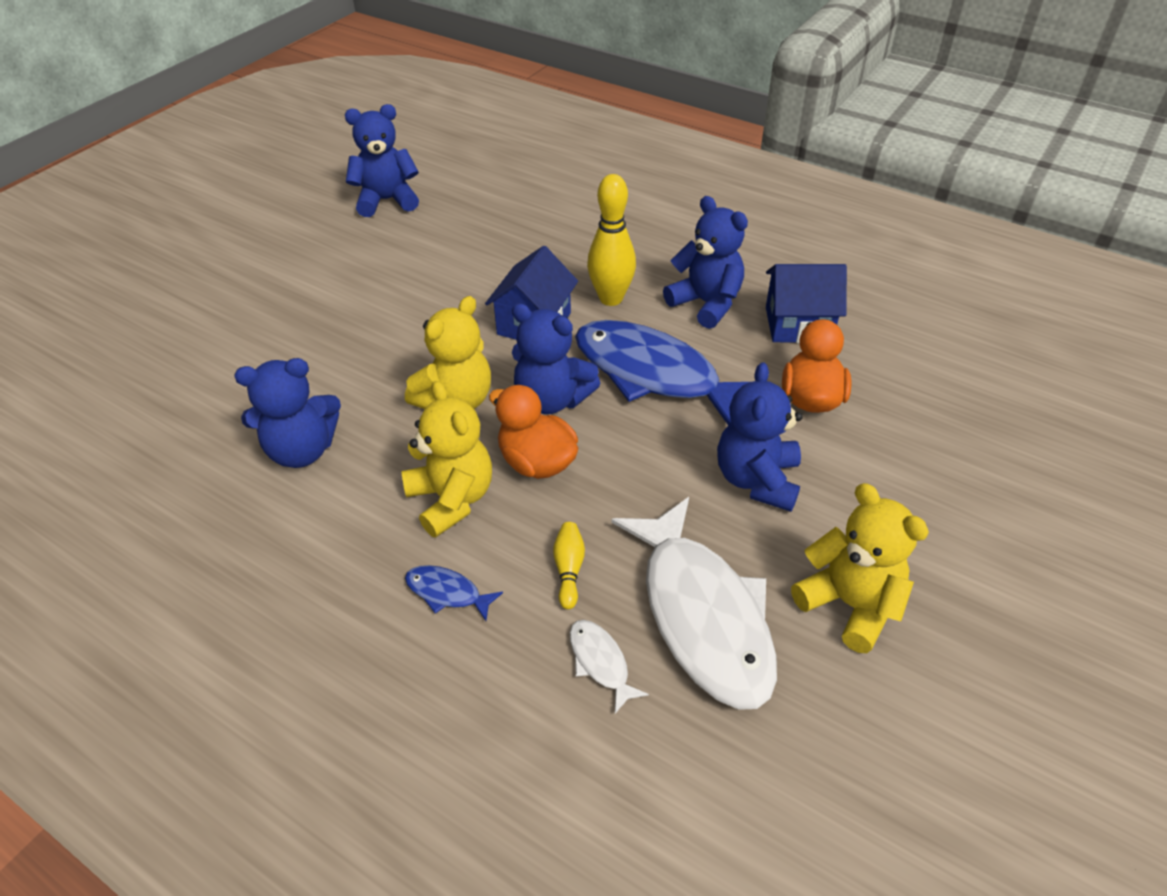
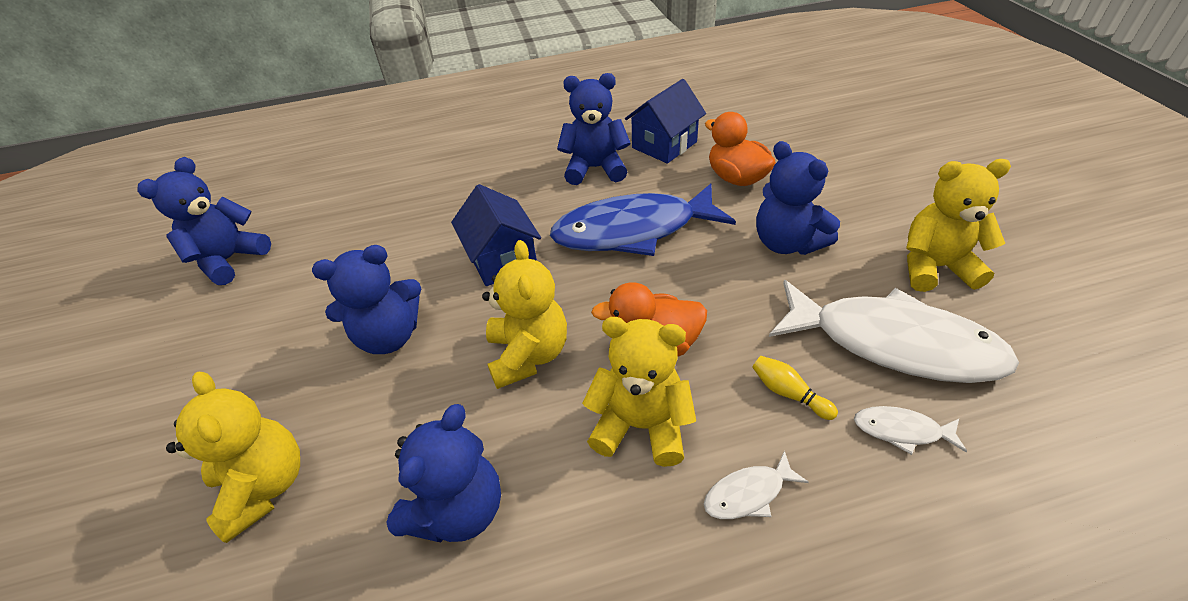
camera: 45 degrees left, 0 degrees up
blue fish [405,565,503,621] -> white fish [704,450,809,519]
blue teddy bear [512,303,601,414] -> blue teddy bear moved to [312,245,421,354]
yellow bowling pin [587,174,636,306] -> none
none -> yellow teddy bear [166,372,300,543]

